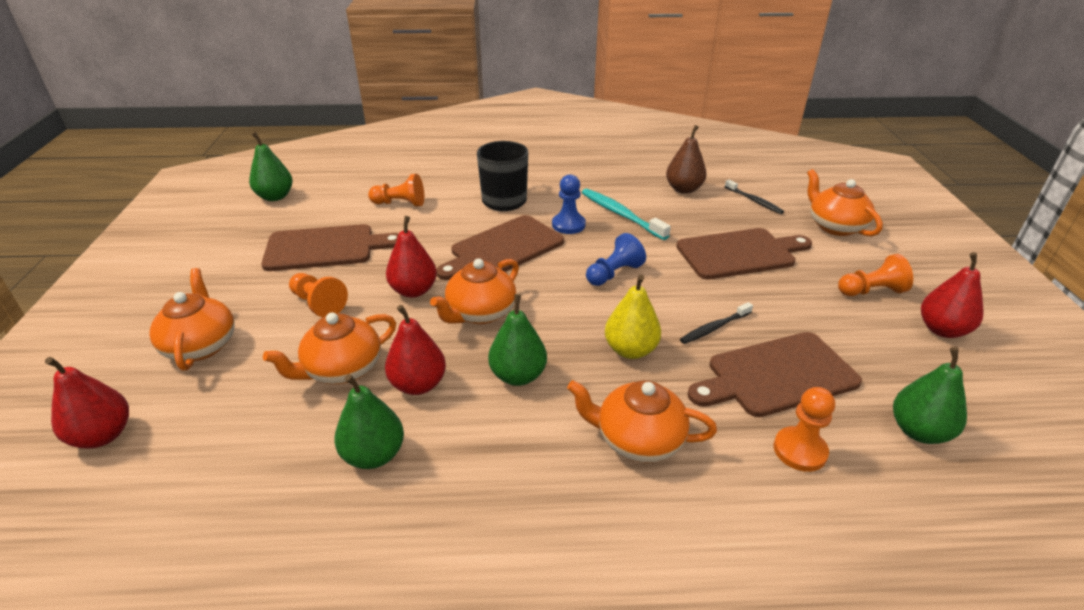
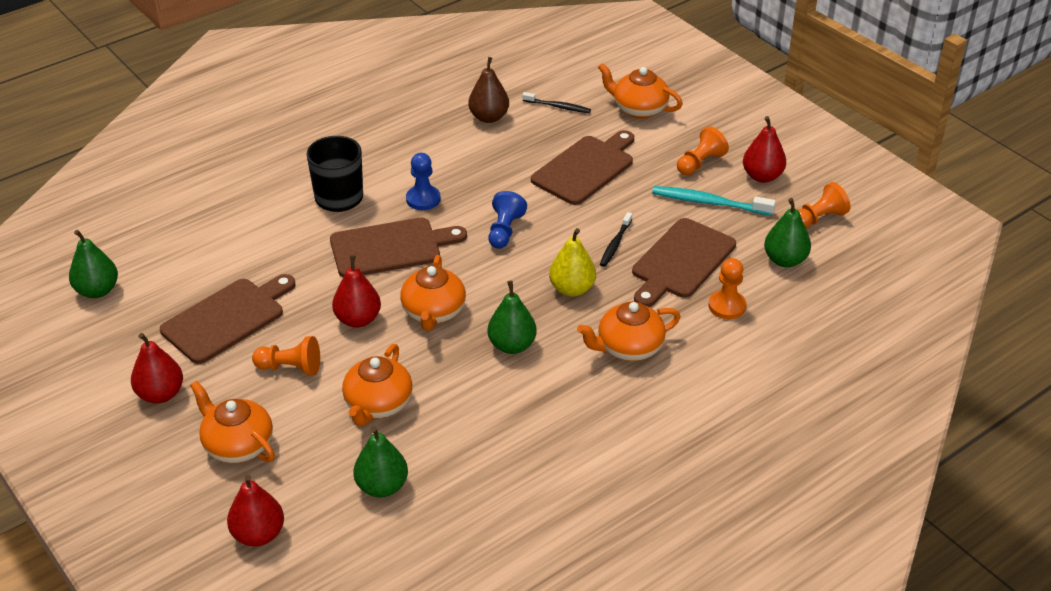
camera: 35 degrees left, 5 degrees up
green pear [334,374,404,469] -> green pear moved to [353,426,408,497]
orange pawn [368,174,424,207] -> orange pawn moved to [798,182,851,228]
red pear [385,305,446,395] -> red pear moved to [131,333,183,404]
brown cutting board [436,215,564,280] -> brown cutting board turned 120 degrees counterclockwise [330,218,467,277]
turquoise toothbrush [582,189,671,240] -> turquoise toothbrush moved to [652,186,776,216]

